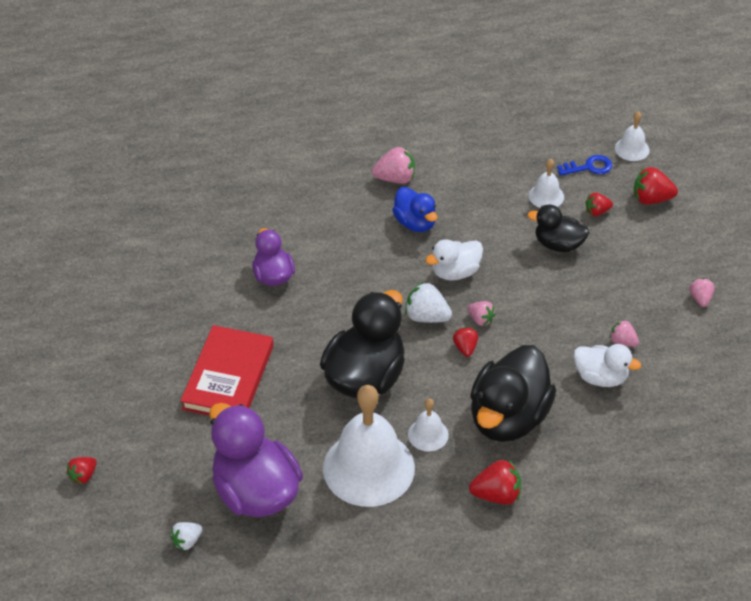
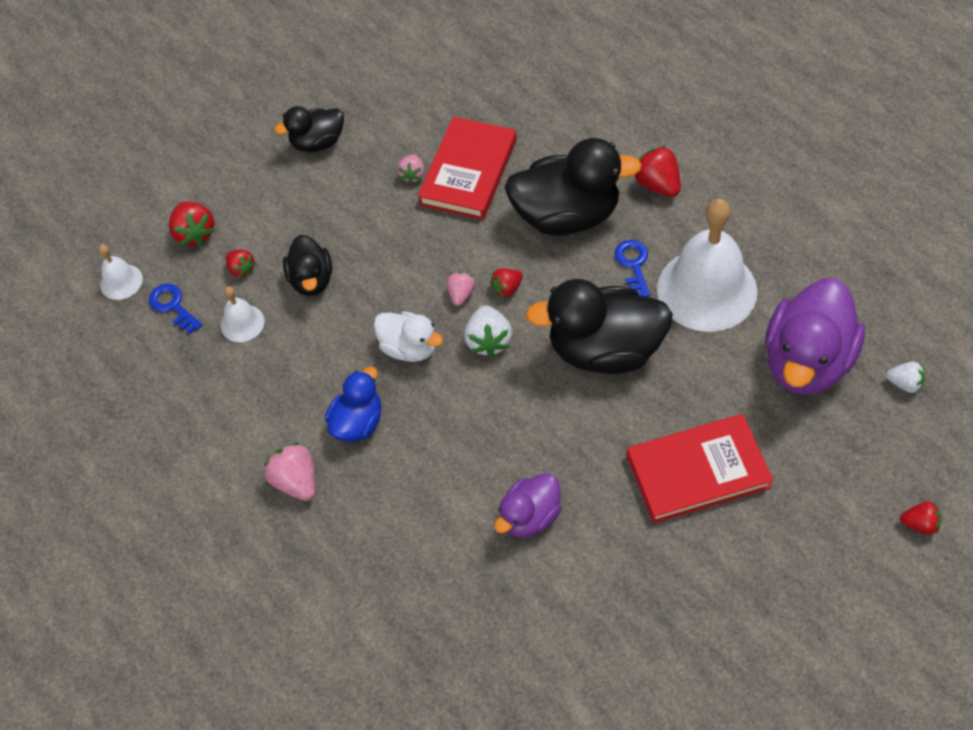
camera: 115 degrees left, 10 degrees up
white bell [408,398,449,452] -> blue key [614,240,650,297]
white duck [574,344,641,387] -> red book [418,117,517,220]
pink strawberry [689,278,715,307] -> black duck [275,106,344,152]

